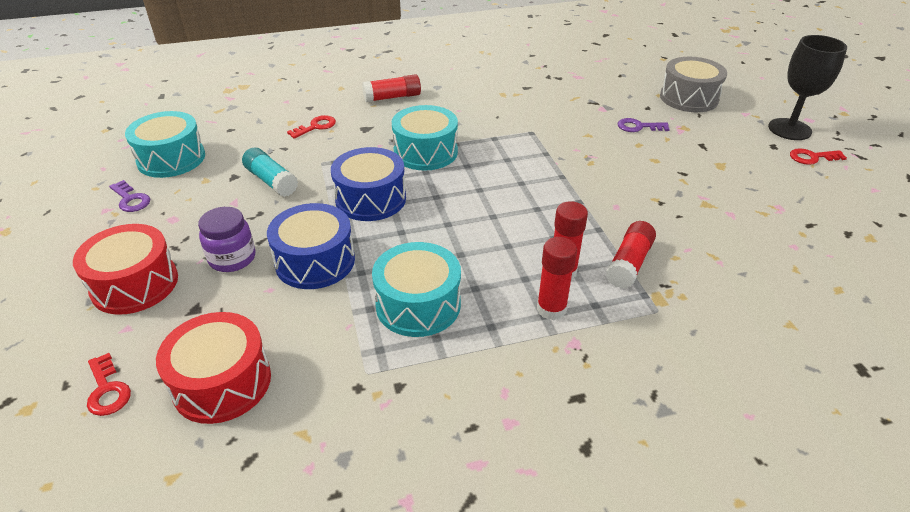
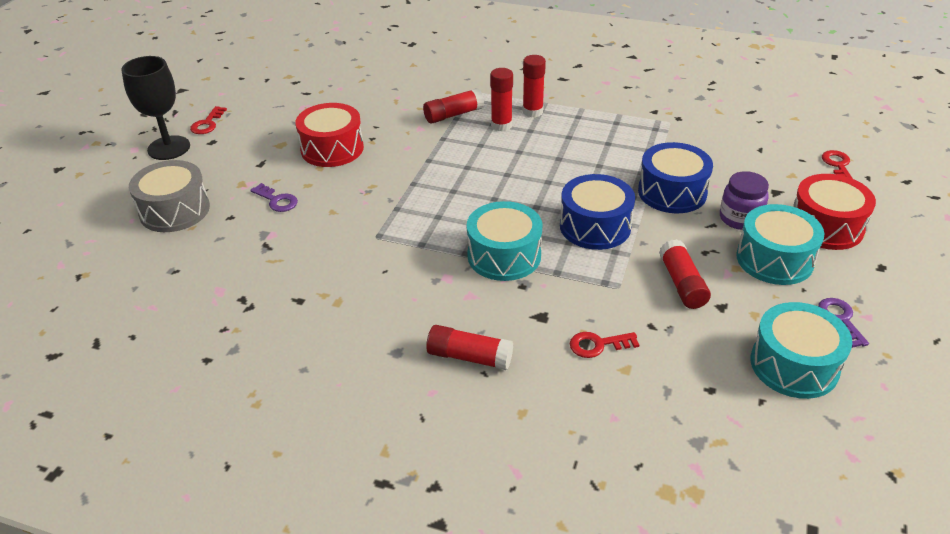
camera: 145 degrees left, 0 degrees up
red drum [156,312,271,424] -> red drum moved to [295,103,364,167]
turquoise glue stick [242,148,298,197] -> red glue stick [659,239,711,309]
turquoise drum [372,242,461,337] -> turquoise drum moved to [736,204,825,285]
red key [790,148,847,165] -> red key turned 75 degrees clockwise [190,106,227,134]

